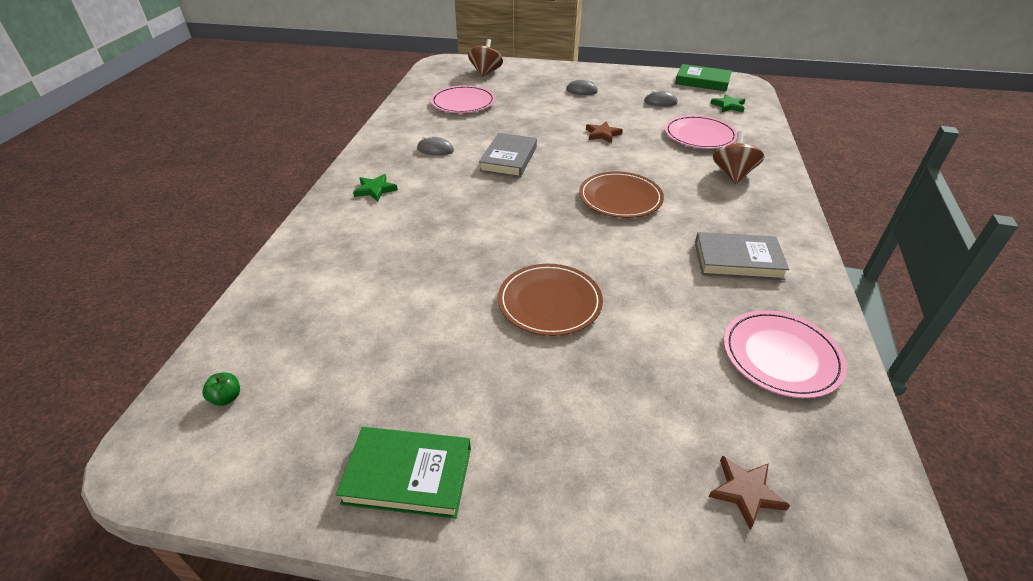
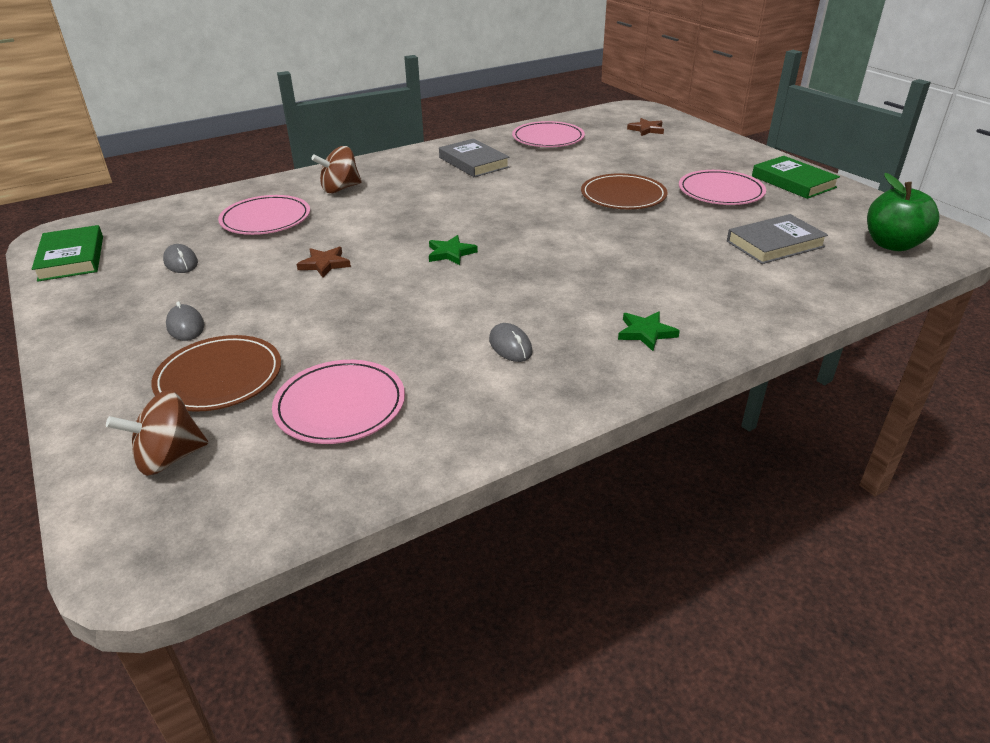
camera: 130 degrees left, 5 degrees down
green apple [202,372,240,406] -> green apple [867,173,940,251], size x2.41
grey book [479,133,537,177] -> grey book moved to [727,214,828,264]
brown plate [579,171,664,218] -> brown plate moved to [151,335,281,412]
green star [710,94,745,112] -> green star moved to [429,235,478,265]
none -> pink plate [679,170,766,205]

